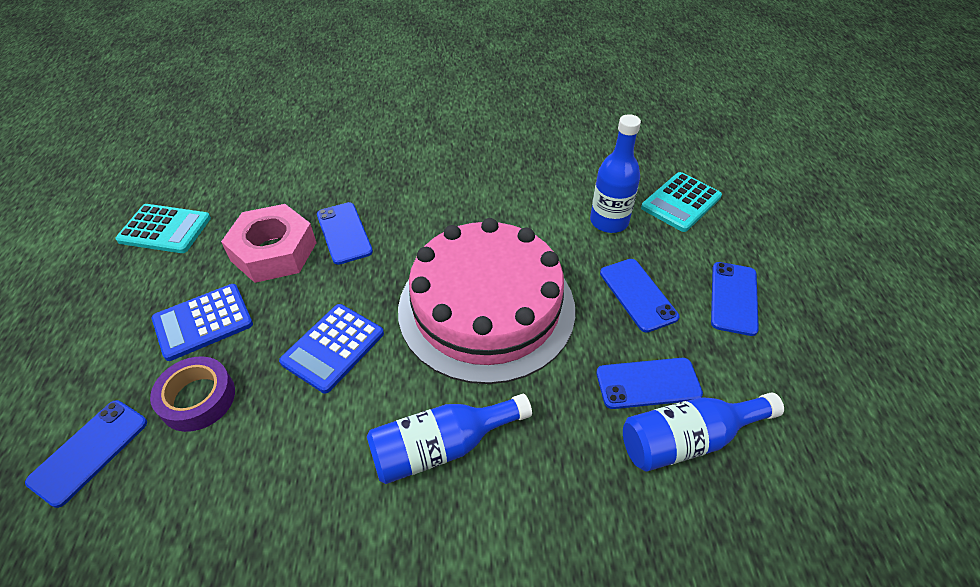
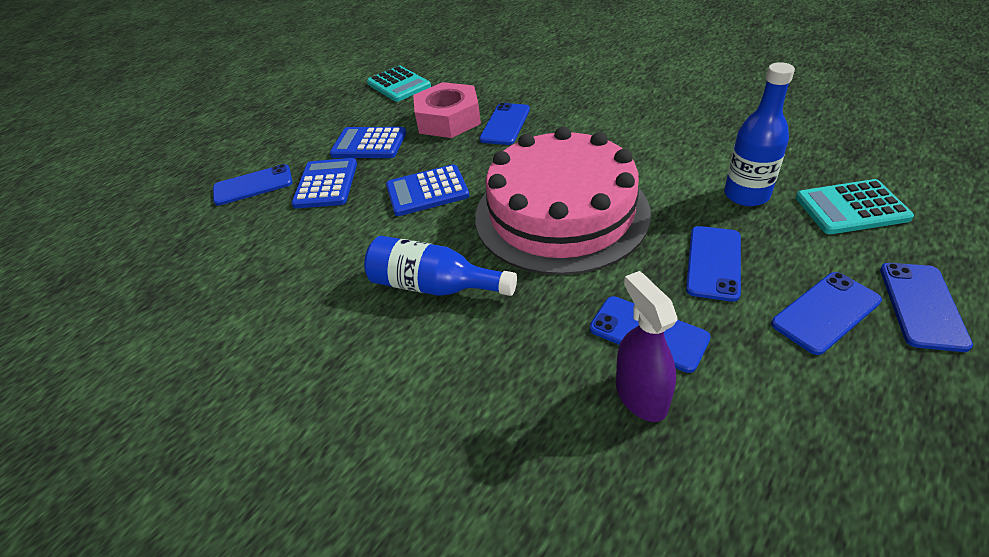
camera: 45 degrees right, 5 degrees down
purple tape [150,356,235,432] -> blue calculator [291,158,357,209]
blue bottle [623,393,784,472] -> purple spray bottle [616,271,677,422]
none -> blue phone [880,263,973,352]

